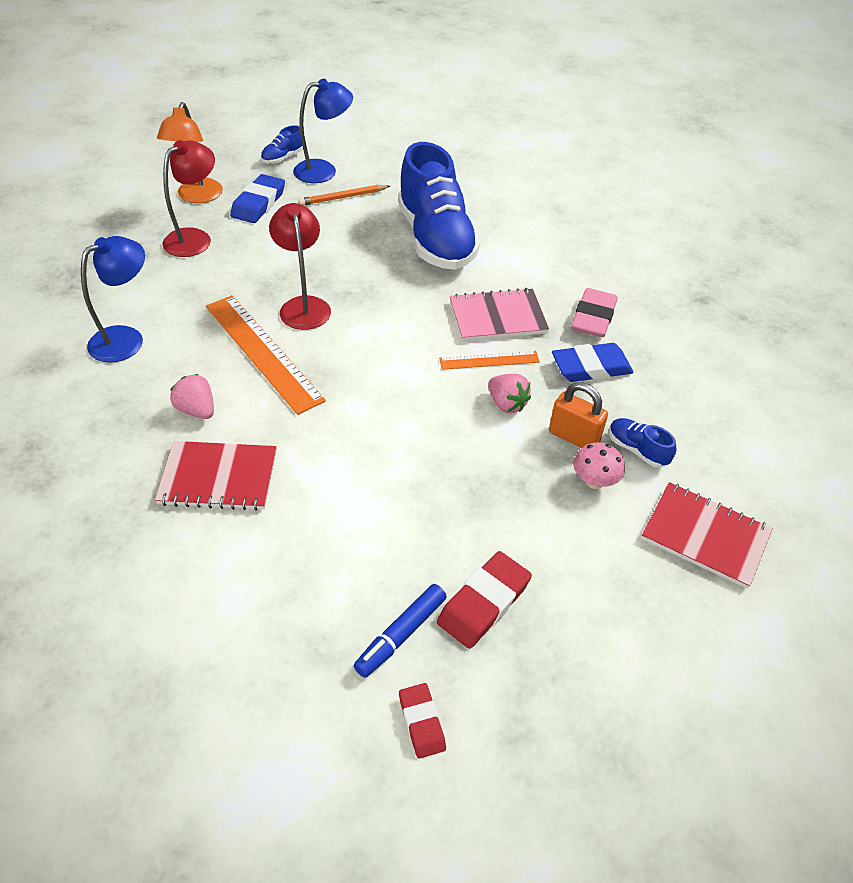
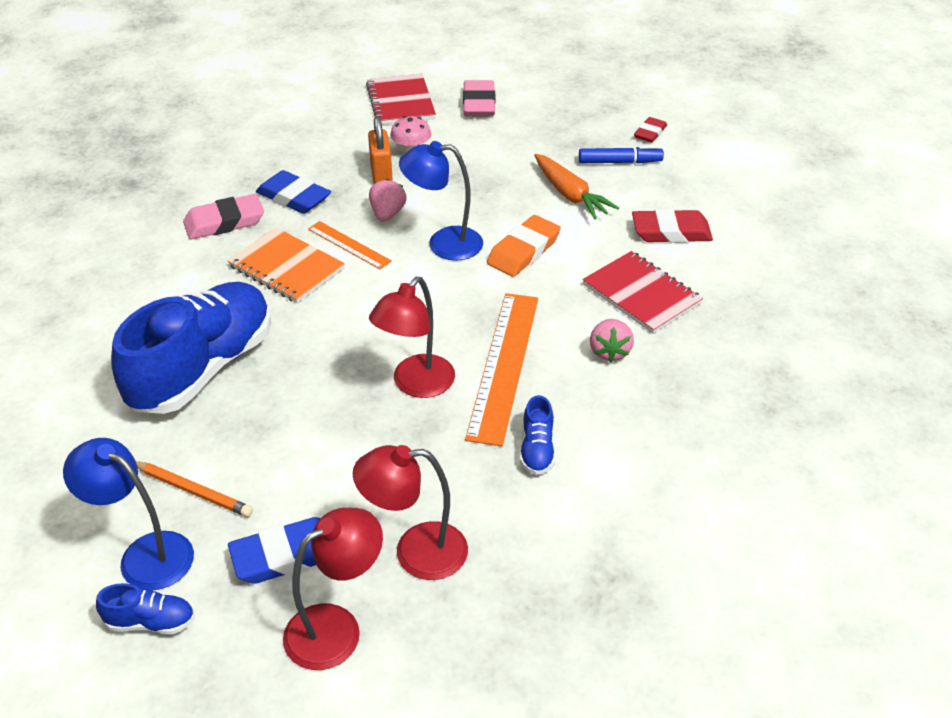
camera: 130 degrees left, 5 degrees down
blue lamp [81,236,145,363] -> blue lamp moved to [399,141,483,261]
orange lamp [157,102,223,203] -> red lamp [283,508,383,670]
red eraser [437,551,532,649] -> red eraser moved to [632,209,713,243]
pink notebook [450,288,549,341] -> orange notebook [228,228,345,303]
blue shoe [609,418,676,468] -> blue shoe moved to [520,395,555,475]
none -> pink eraser [463,80,496,116]
none -> orange eraser [487,215,561,277]
none -> orange carrot [534,154,619,219]

